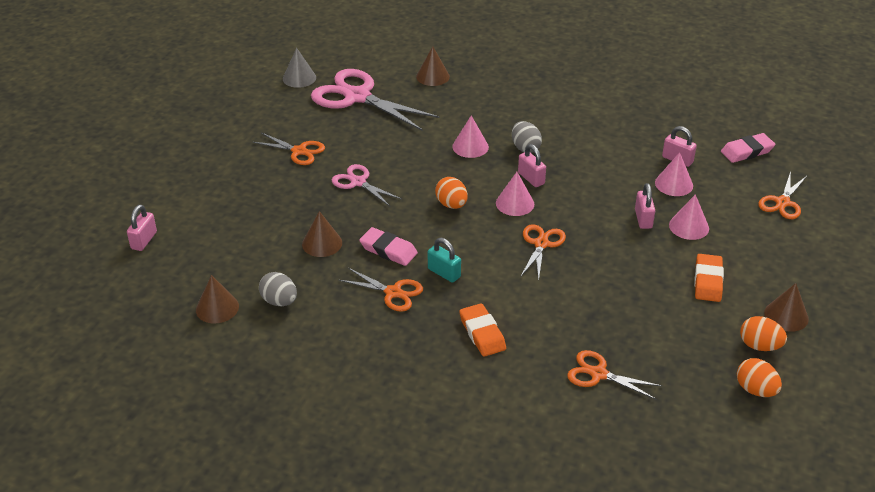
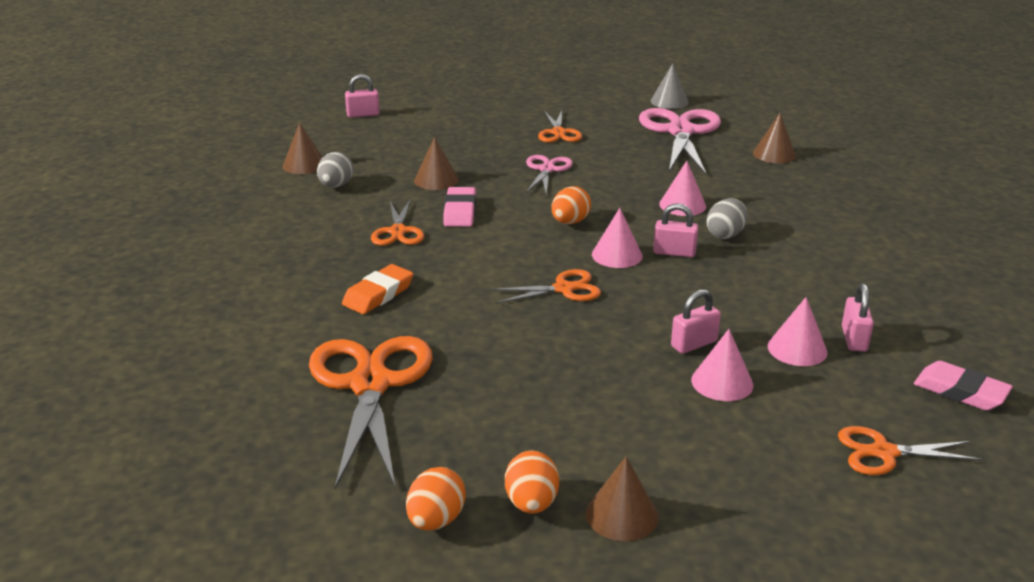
camera: 60 degrees right, 10 degrees down
turquoise padlock [428,238,461,283] -> none
pink padlock [518,144,546,187] -> pink padlock turned 75 degrees clockwise [653,203,698,257]
orange scissors [567,350,662,399] -> orange scissors [309,336,433,489], size x1.90
orange eraser [694,254,724,302] -> none

